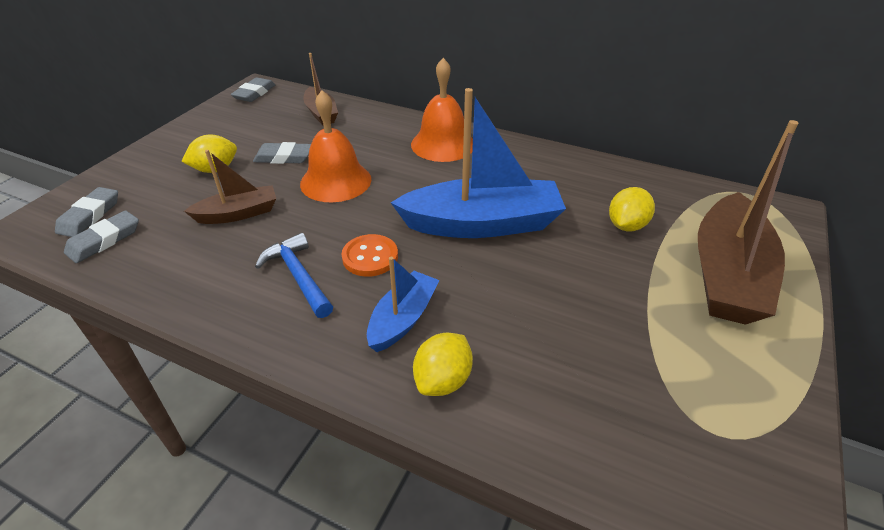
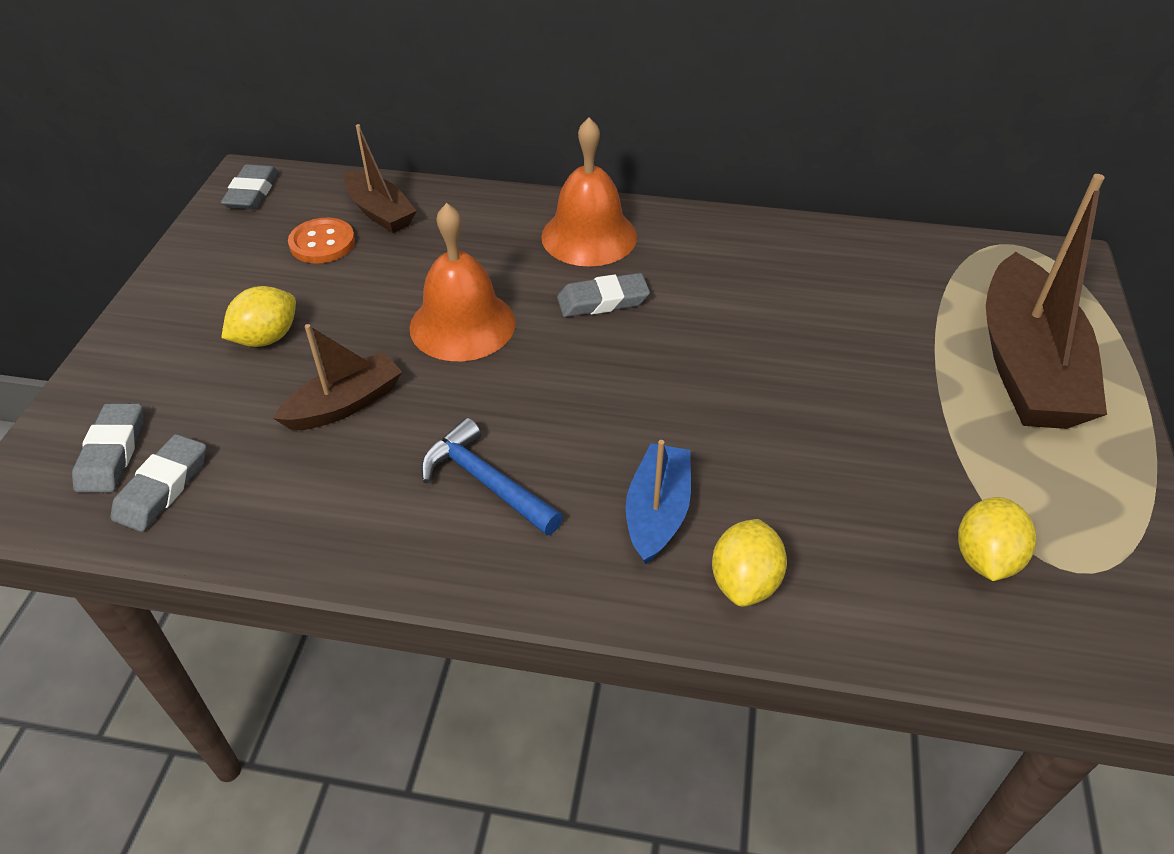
camera: 15 degrees left, 5 degrees up
grey eraser [253,142,311,164] -> grey eraser moved to [557,273,650,317]
orange button [341,234,398,277] -> orange button moved to [288,218,355,264]
blue boat [391,88,566,238] -> none
yellow lemon [609,187,655,232] -> yellow lemon moved to [958,497,1036,581]

